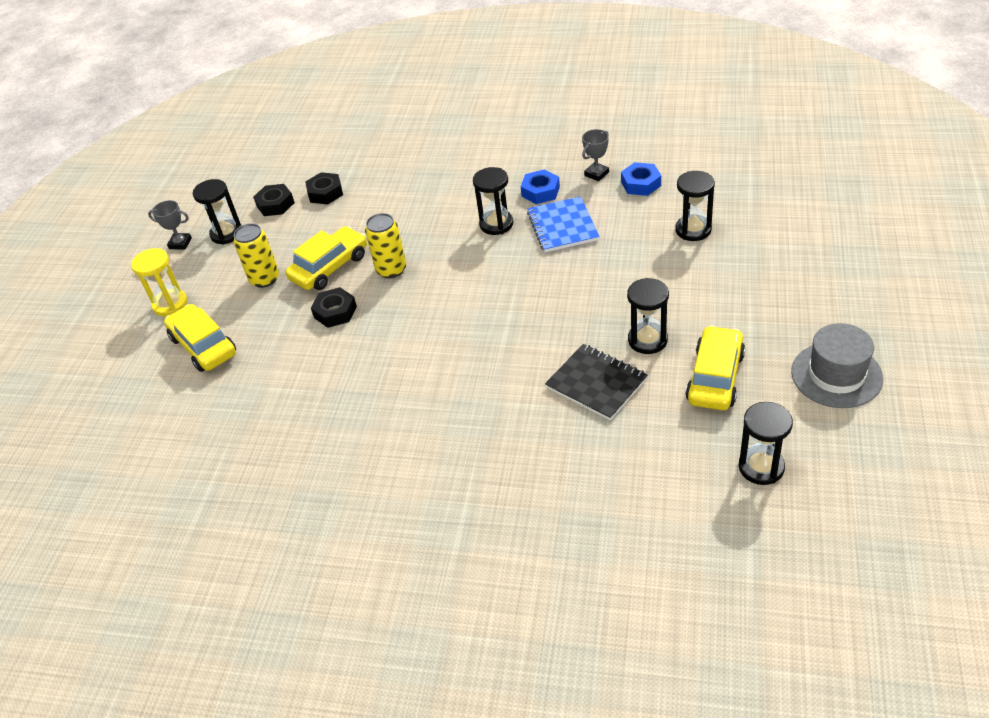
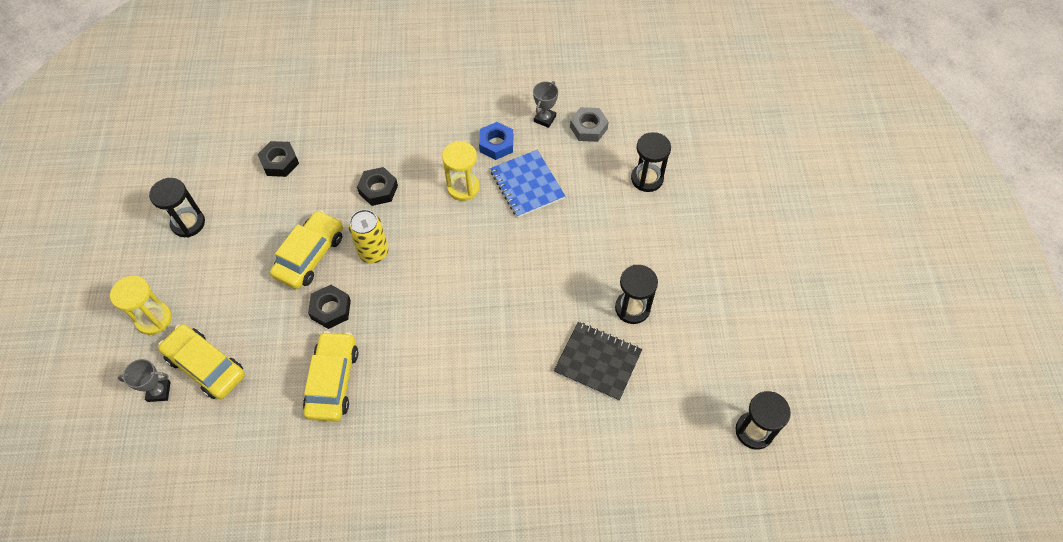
camera: 20 degrees left, 15 degrees up
grey trophy [148,200,192,250] -> grey trophy moved to [118,359,171,402]
yellow can [234,223,279,288] -> none
black nut [253,184,295,216] -> black nut moved to [357,167,398,206]
black hourglass [473,167,513,235] -> yellow hourglass [442,141,480,201]
blue nut [621,162,661,196] -> grey nut [570,107,609,142]
yellow car [685,325,745,410] -> yellow car moved to [303,331,358,422]
grey hat [791,323,883,408] -> none

